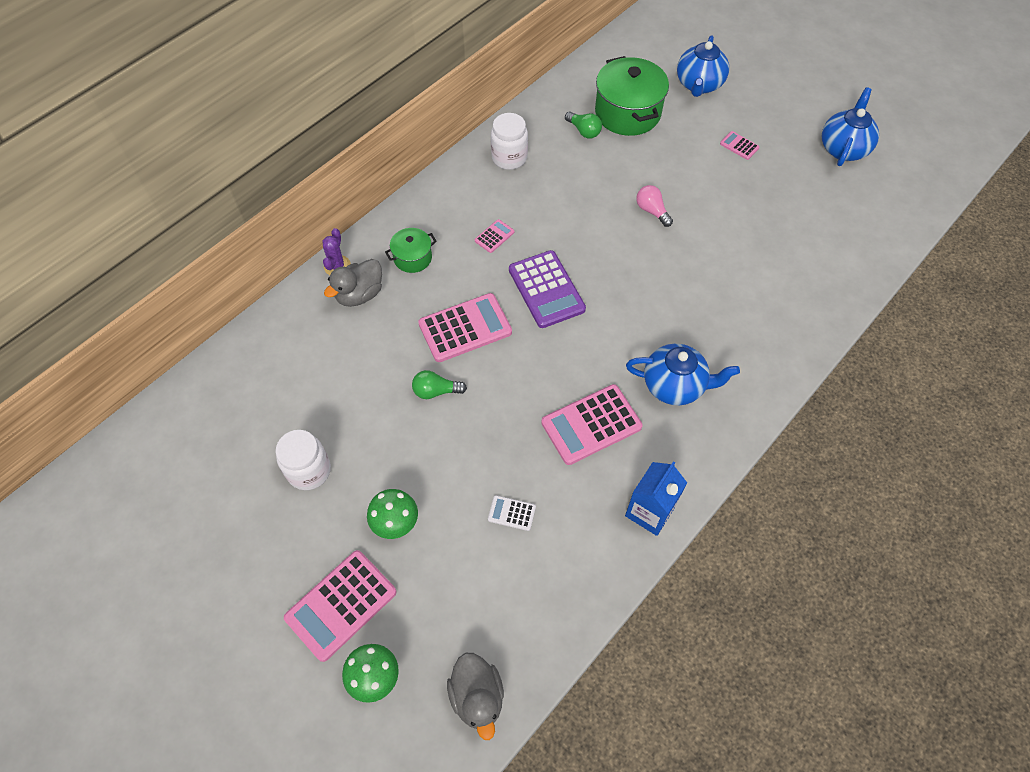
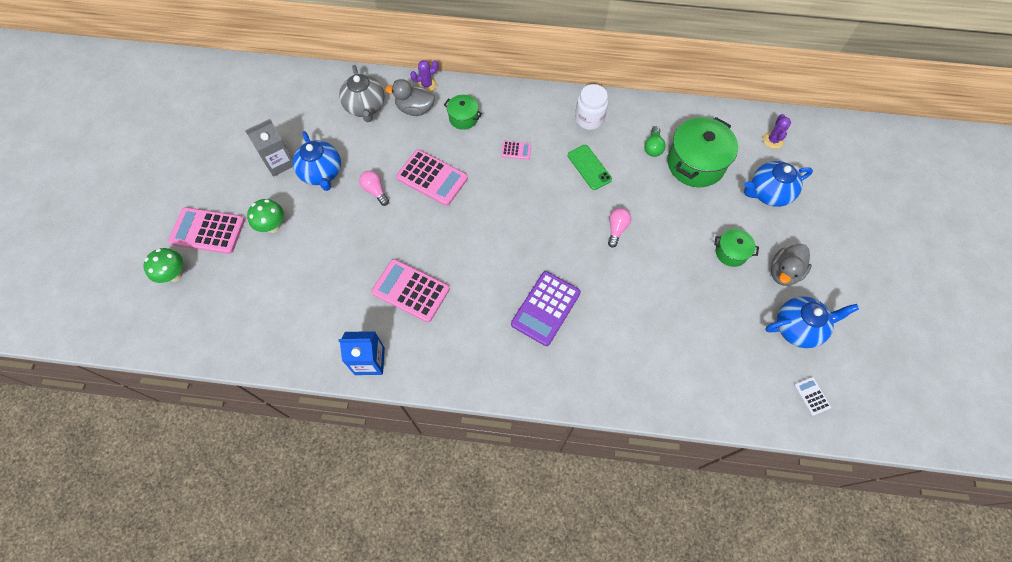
camera: 55 degrees right, 5 degrees up
white jar [275,430,331,490] -> grey carton [245,119,293,177]
green light bulb [412,370,467,399] -> pink light bulb [359,171,389,206]
grey duck [447,653,504,740] -> grey duck moved to [771,244,812,286]
white calculator [488,495,536,531] -> white calculator moved to [794,377,831,416]
purple calculator [509,250,586,328] -> purple calculator moved to [511,271,581,346]
blue teapot [626,344,740,405] -> blue teapot moved to [293,131,341,191]
pink calculator [720,131,759,160] -> green pot [714,229,759,267]
none -> grey teapot [339,65,385,122]
none -> green phone [568,145,612,190]
none -> purple cactus [763,114,791,149]

